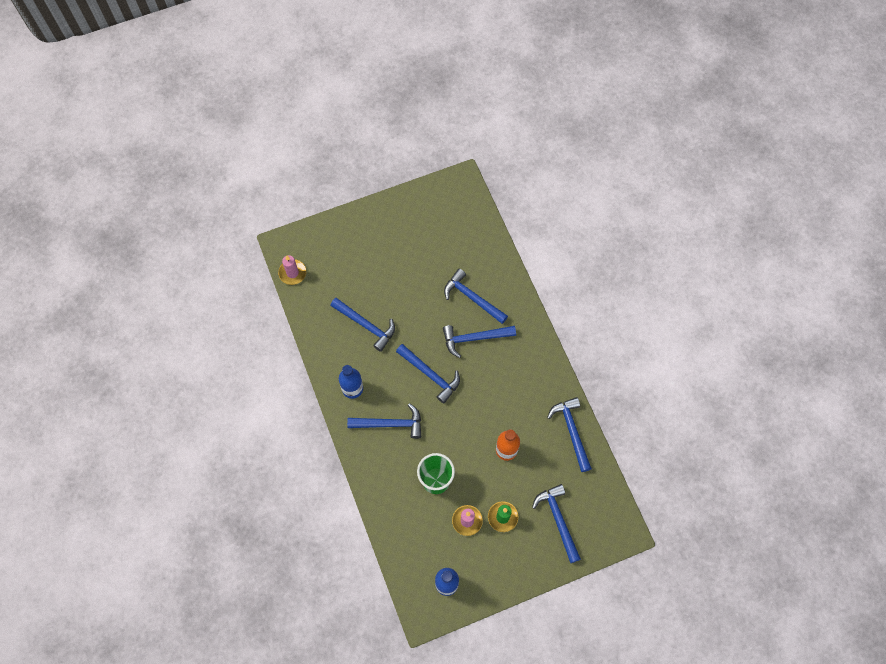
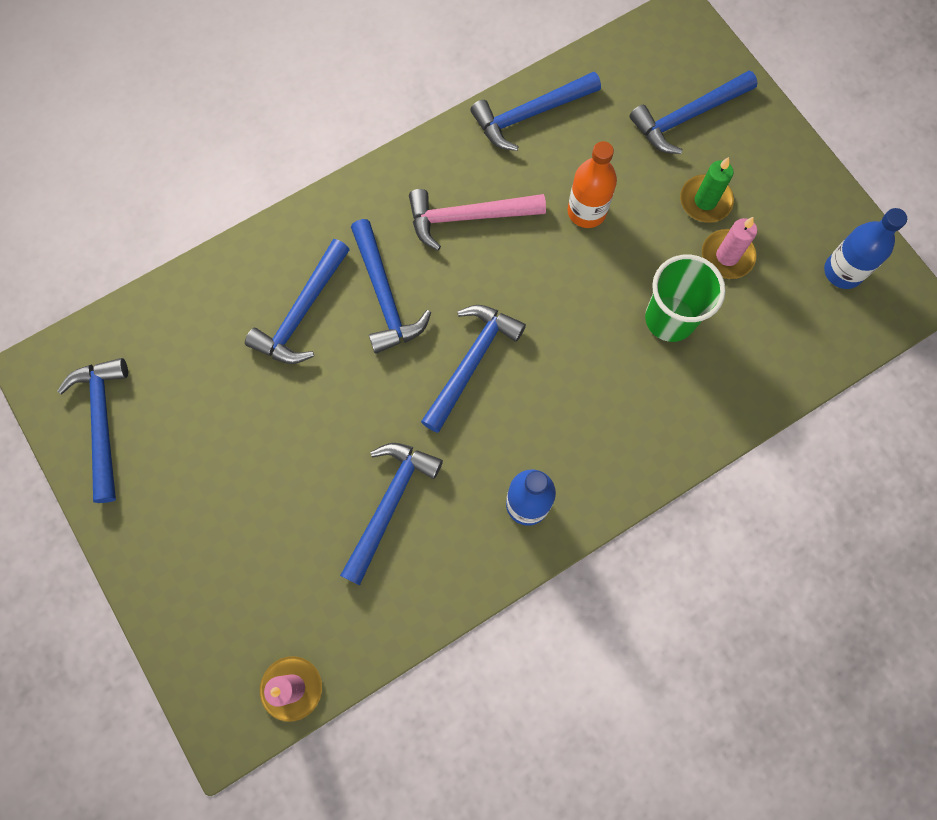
camera: 100 degrees left, 5 degrees up
blue hammer [347,403,421,439] -> blue hammer moved to [57,358,128,503]
none -> pink hammer [409,189,546,250]

